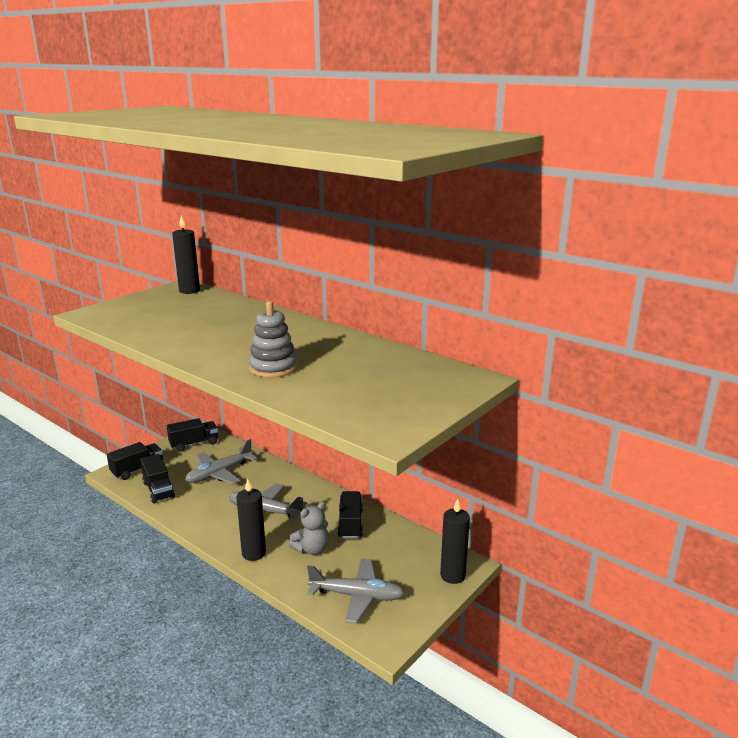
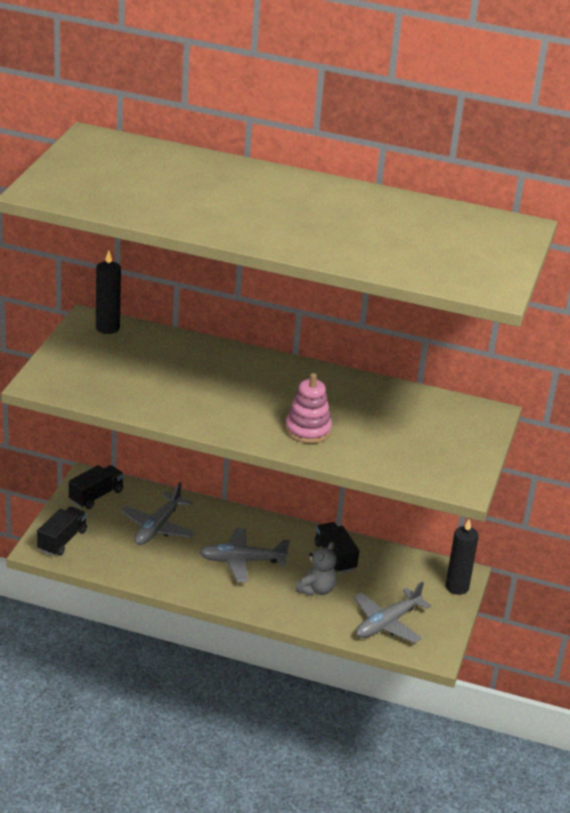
camera: 25 degrees left, 10 degrees up
black truck [140,454,175,503] -> none
black candle [236,479,266,561] -> none
grey stacking toy [249,301,298,378] -> pink stacking toy [285,373,332,444]
grey plane [307,558,405,623] -> grey plane turned 150 degrees clockwise [354,581,431,643]

